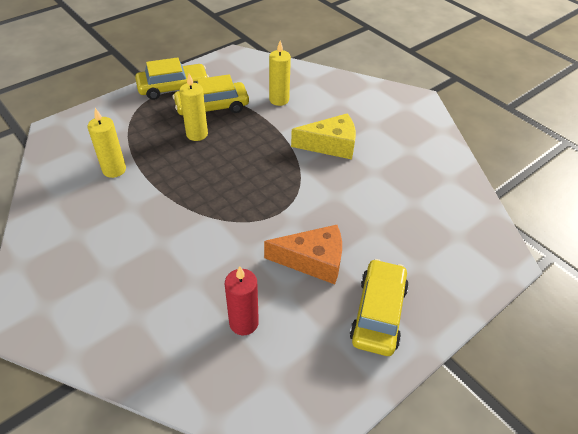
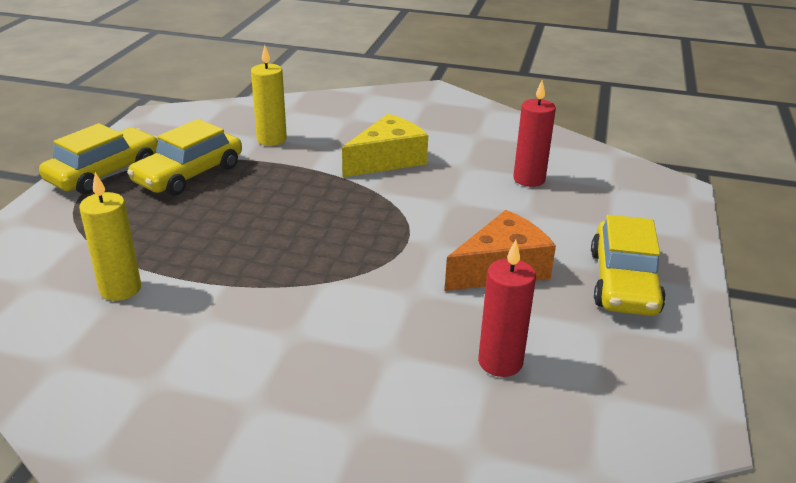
camera: 35 degrees left, 15 degrees down
yellow candle [179,74,208,141] -> none
yellow car [350,259,409,356] -> yellow car turned 150 degrees counterclockwise [591,215,666,316]
none -> red candle [513,80,556,187]

